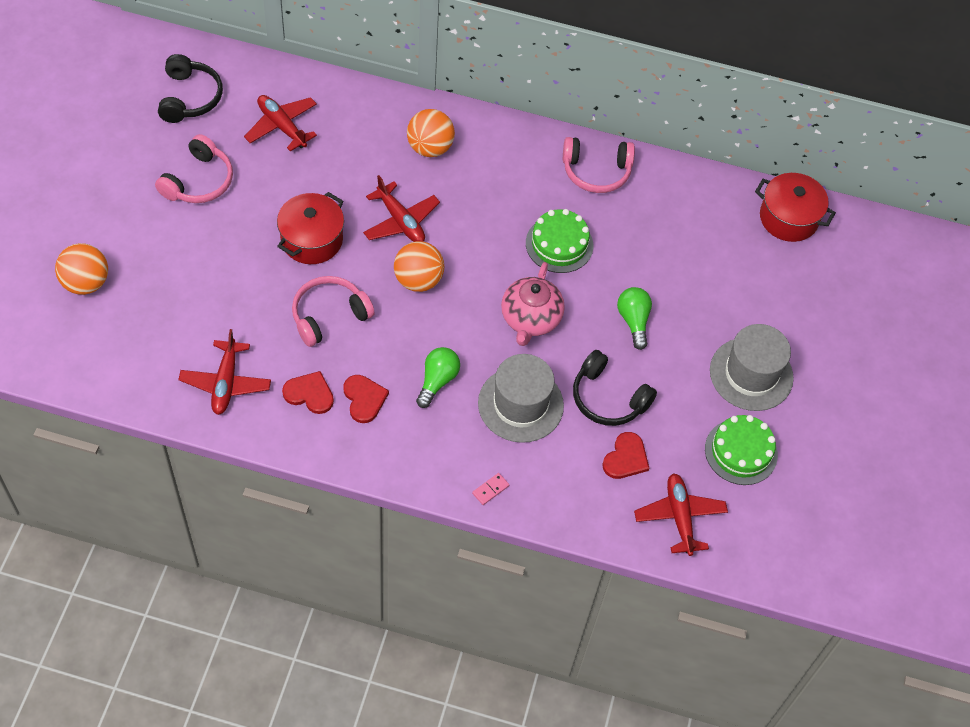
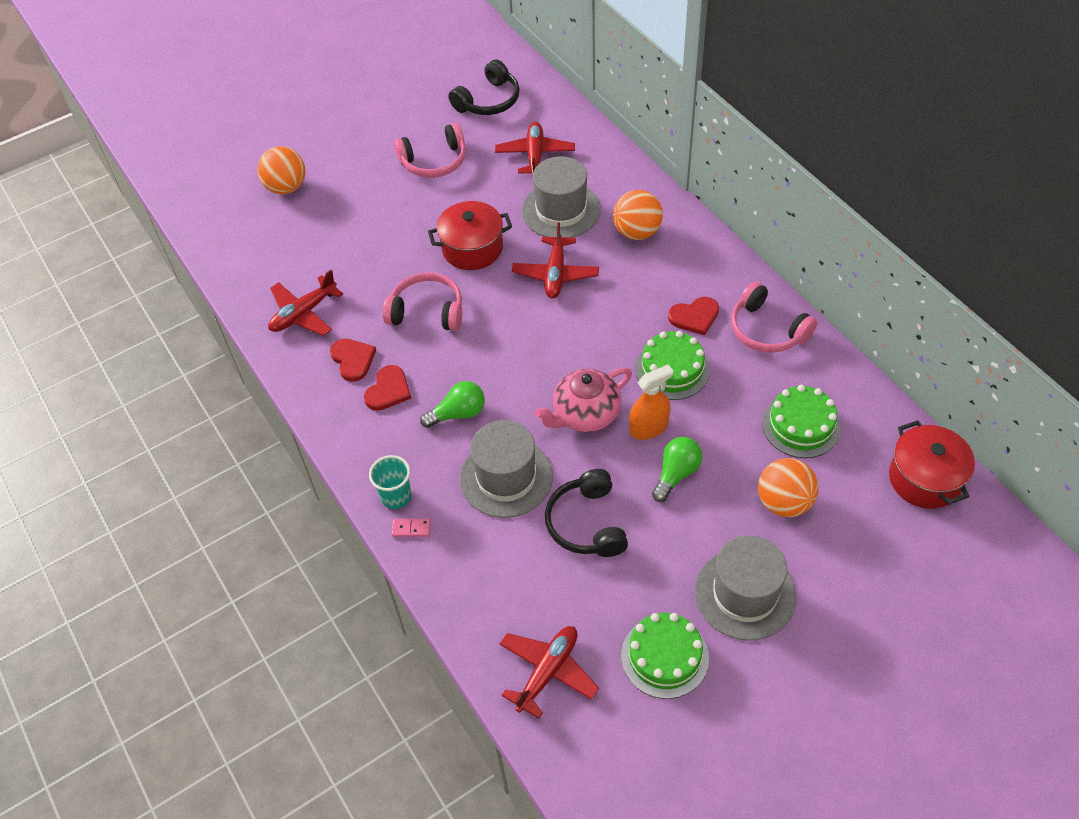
camera: 50 degrees right, 5 degrees down
orange ball [394,241,444,292] -> orange ball moved to [758,458,818,517]
red heart [602,432,649,479] -> red heart moved to [668,297,719,335]
none -> turquoise cup [369,455,412,509]
none -> grey hat [522,156,601,238]
none -> orange spray bottle [629,365,673,440]
none -> green cake [762,385,841,458]

